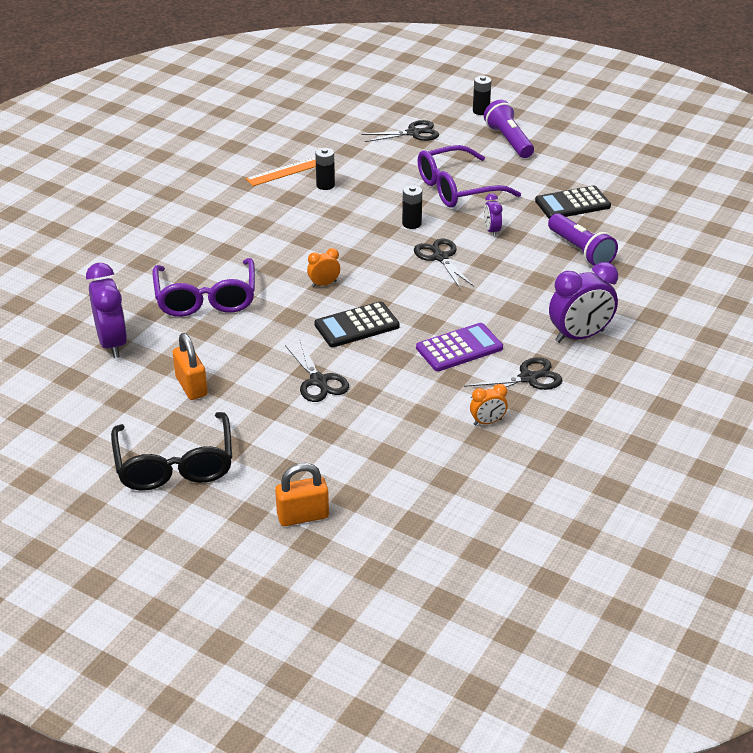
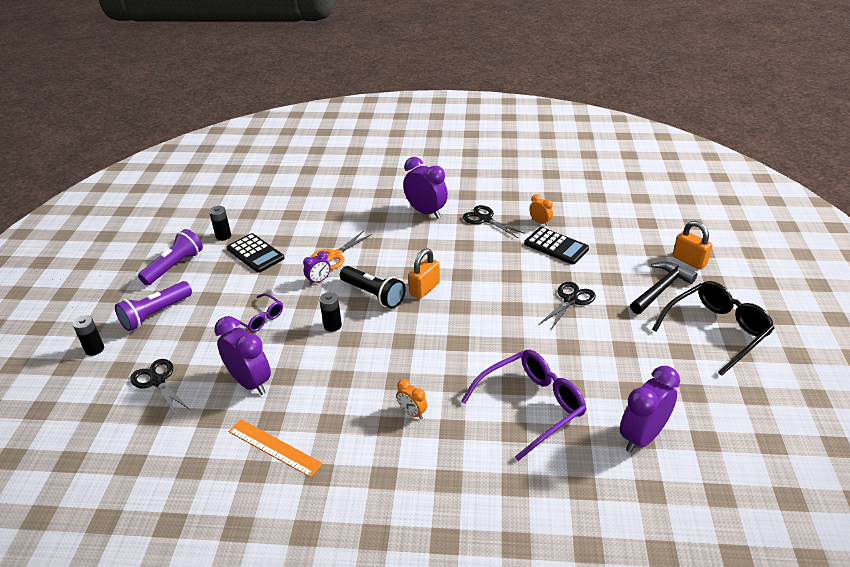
camera: 115 degrees left, 0 degrees up
orange padlock [173,333,208,400] -> orange padlock moved to [408,248,440,299]
orange clock [307,248,340,287] -> orange clock moved to [396,379,427,419]
black calculator [314,301,400,347] -> black calculator moved to [524,227,589,265]
black battery [315,148,335,190] -> black battery moved to [209,206,231,241]
black scissors [414,239,474,289] -> black flashlight [340,266,406,308]
purple calculator [416,323,503,371] -> none
purple glasses [418,145,521,208] -> purple glasses [230,293,283,332], size x0.55
purple flashlight [548,213,618,266] -> purple flashlight moved to [138,229,203,285]
none -> purple clock [214,316,271,395]
none -> orange scissors [311,231,372,270]
none -> black hammer [630,262,698,314]

